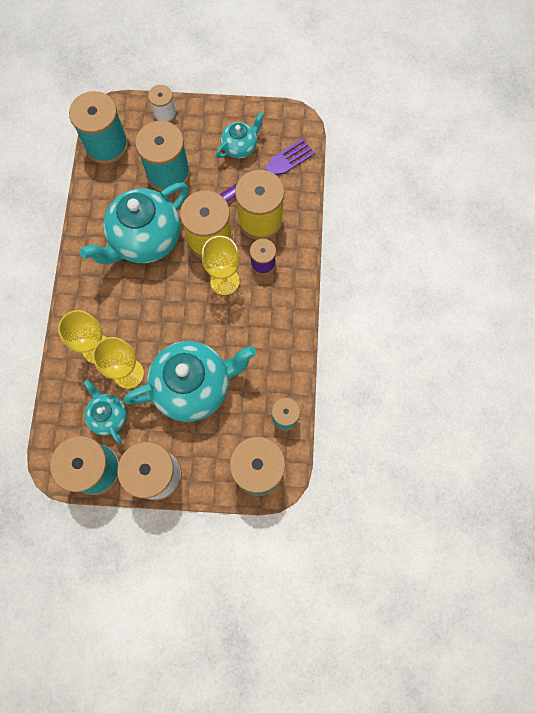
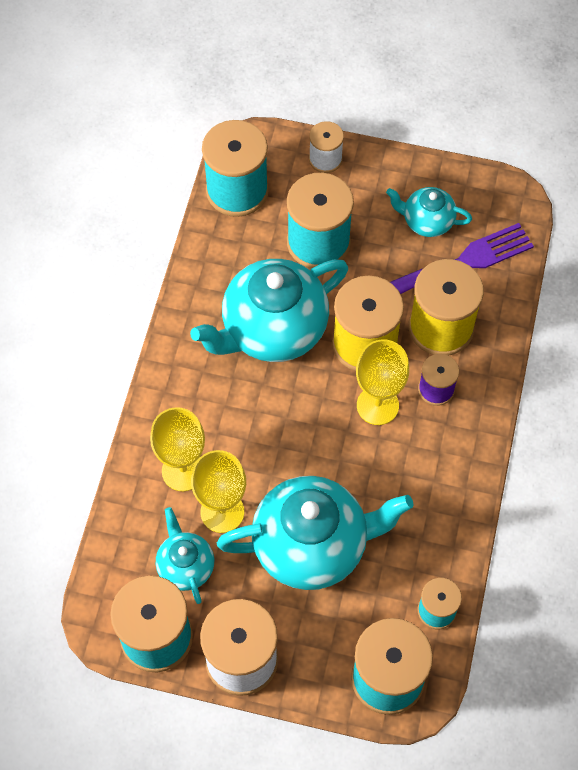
camera: 10 degrees right, 10 degrees down
turquoise teapot [216,112,264,159] -> turquoise teapot turned 135 degrees counterclockwise [386,187,472,237]

